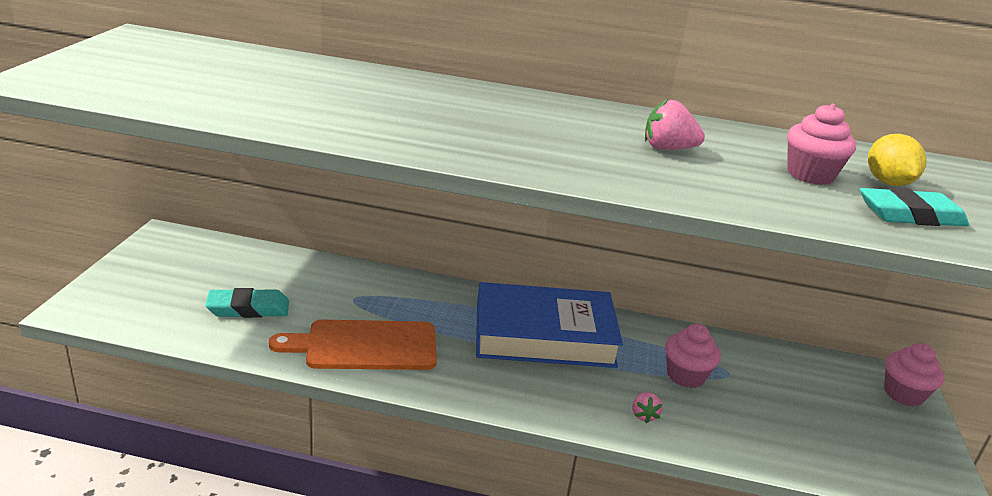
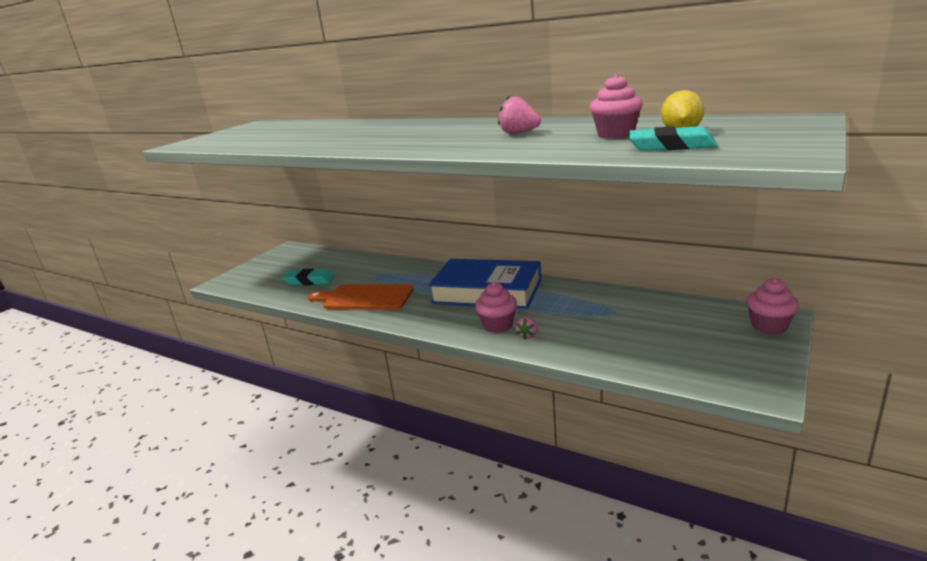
camera: 25 degrees right, 5 degrees down
pink cupcake [665,324,721,388] -> pink cupcake moved to [475,282,517,333]

